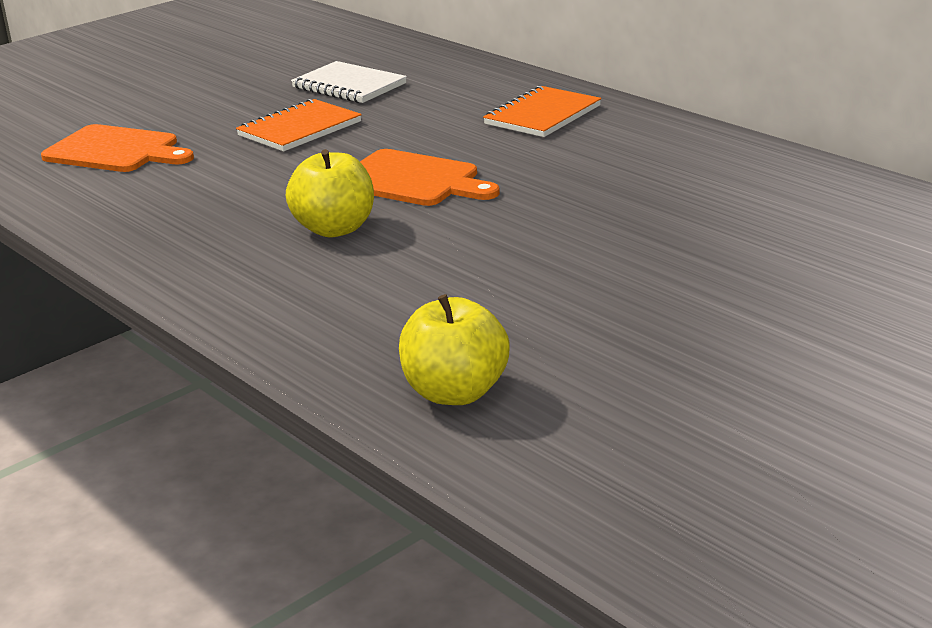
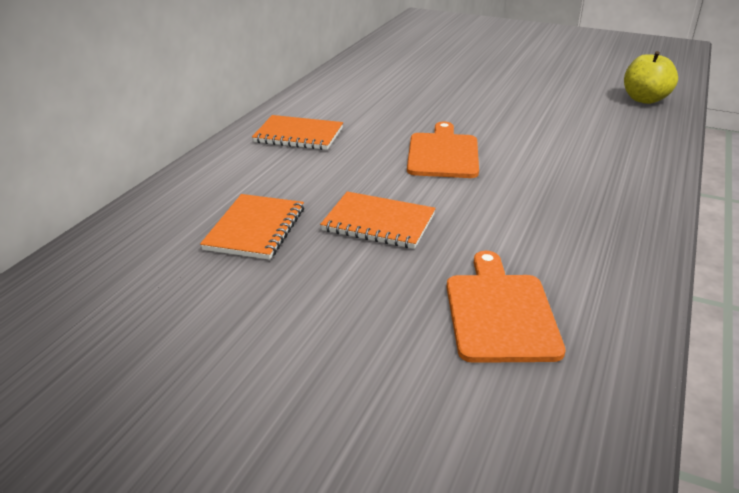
camera: 115 degrees left, 5 degrees up
yellow apple [286,149,374,238] -> none
white notebook [291,61,407,103] -> orange notebook [200,194,304,260]

